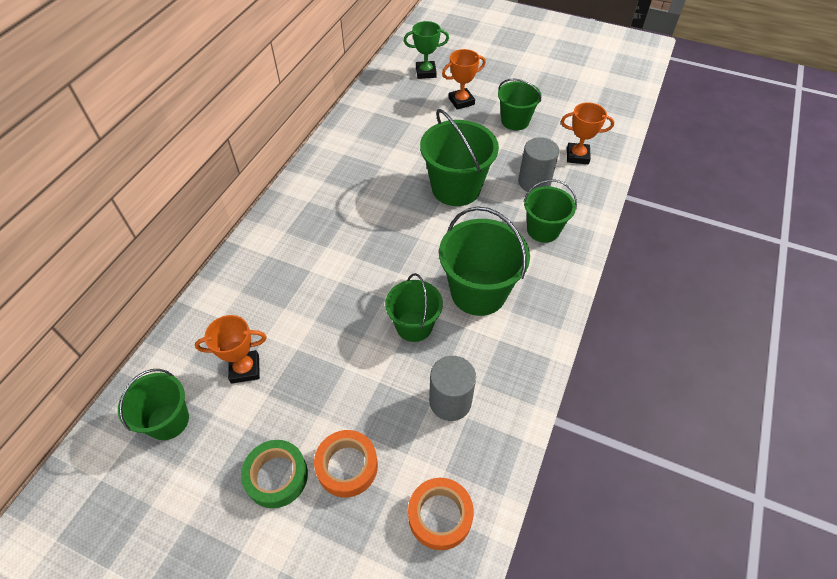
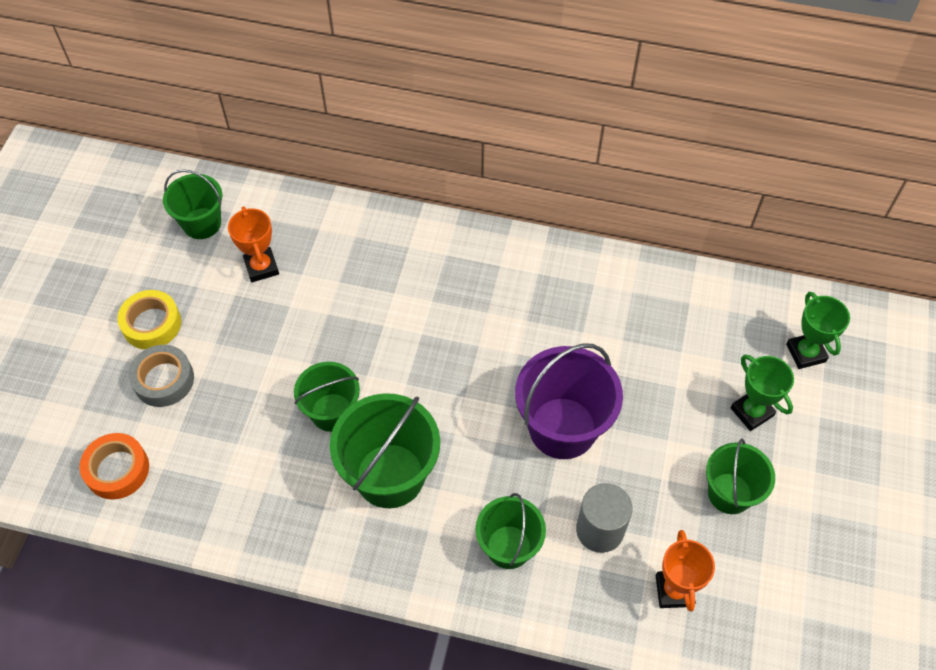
camera: 80 degrees right, 5 degrees up
green tape [241,440,308,508] -> yellow tape [117,290,181,349]
orange tape [314,430,378,497] -> grey tape [129,345,194,407]
green bucket [420,109,499,206] -> purple bucket [515,343,623,459]
grey cylinder [429,356,476,421] -> none
orange trophy [442,49,486,110] -> green trophy [731,354,794,431]

